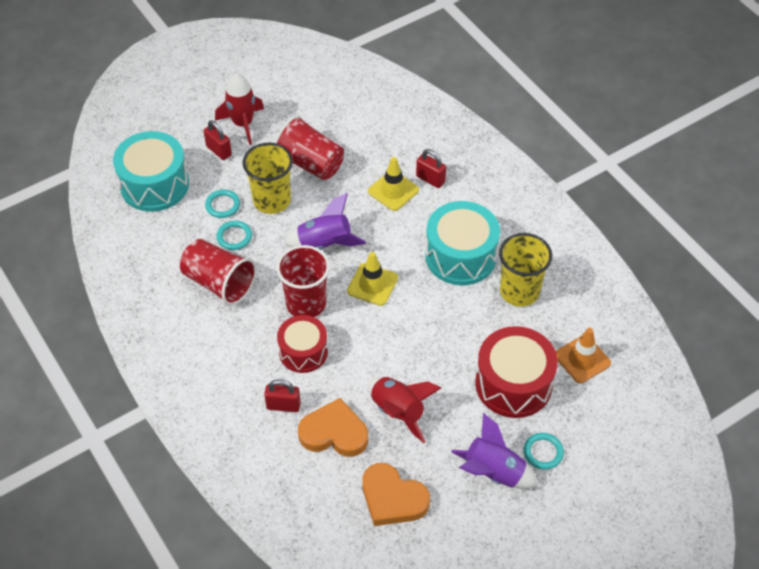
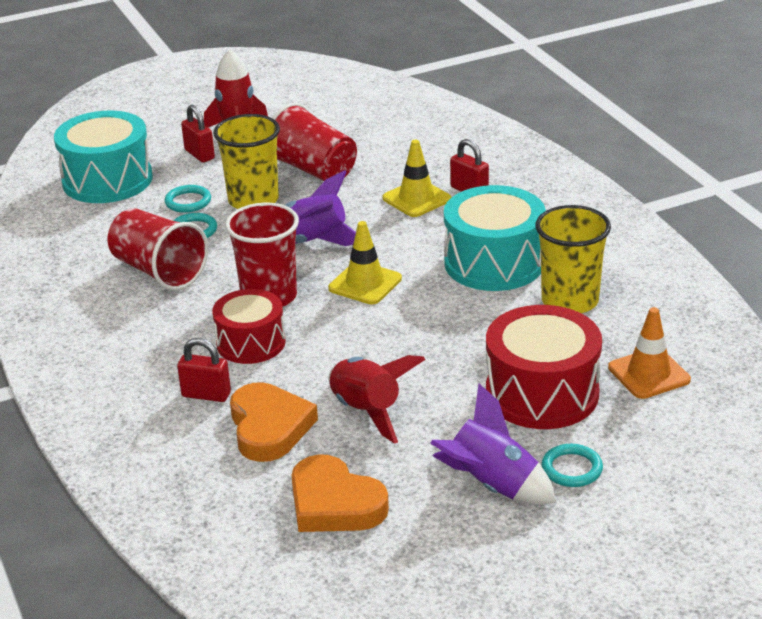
camera: 10 degrees right, 20 degrees down
orange heart [298,398,368,457] -> orange heart turned 60 degrees clockwise [230,382,318,462]

